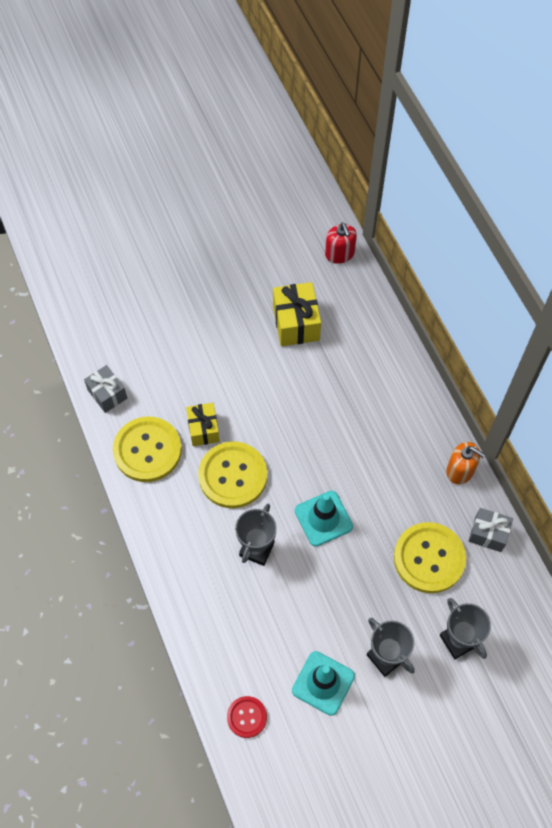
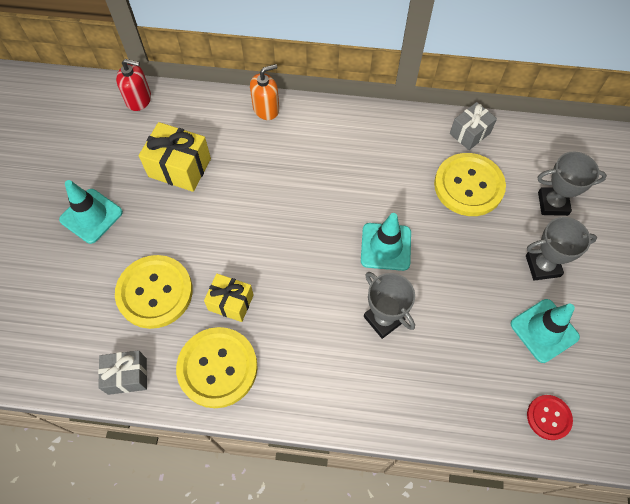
camera: 60 degrees left, 0 degrees up
yellow button [198,441,267,508] -> yellow button moved to [115,255,193,329]
orange soap dispenser [446,442,485,484] -> orange soap dispenser moved to [250,64,279,120]
none -> turquoise traffic cone [59,180,123,244]

